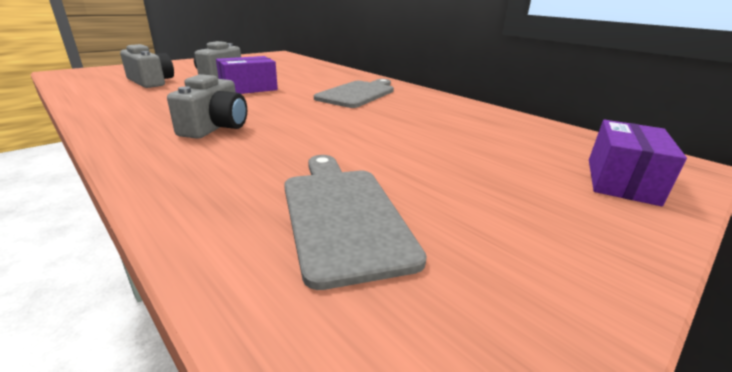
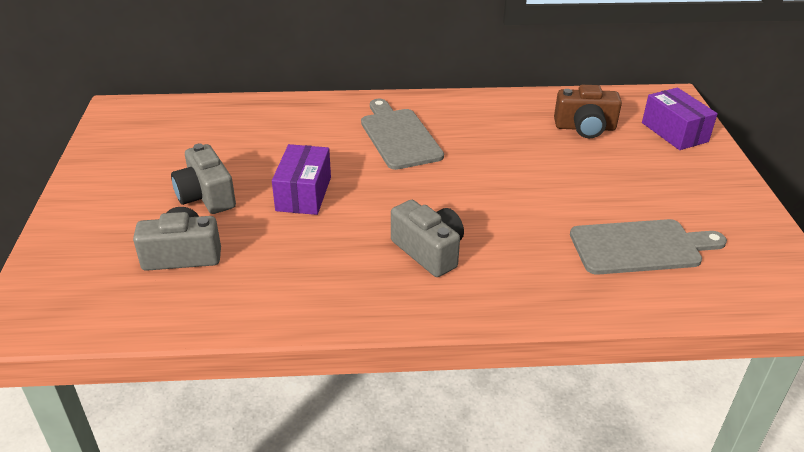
camera: 50 degrees left, 10 degrees up
grey cutting board [284,155,427,290] -> grey cutting board turned 150 degrees clockwise [570,219,727,275]
none -> brown camera [554,85,622,138]

